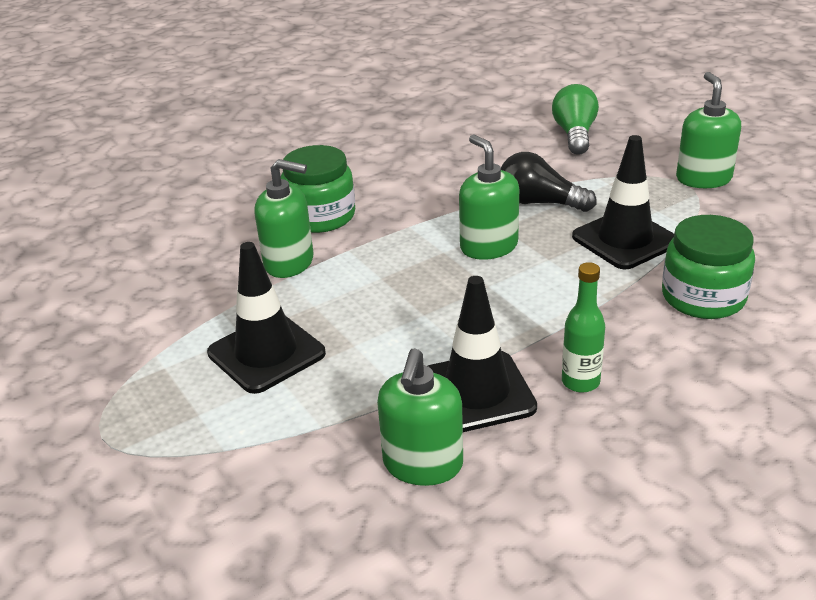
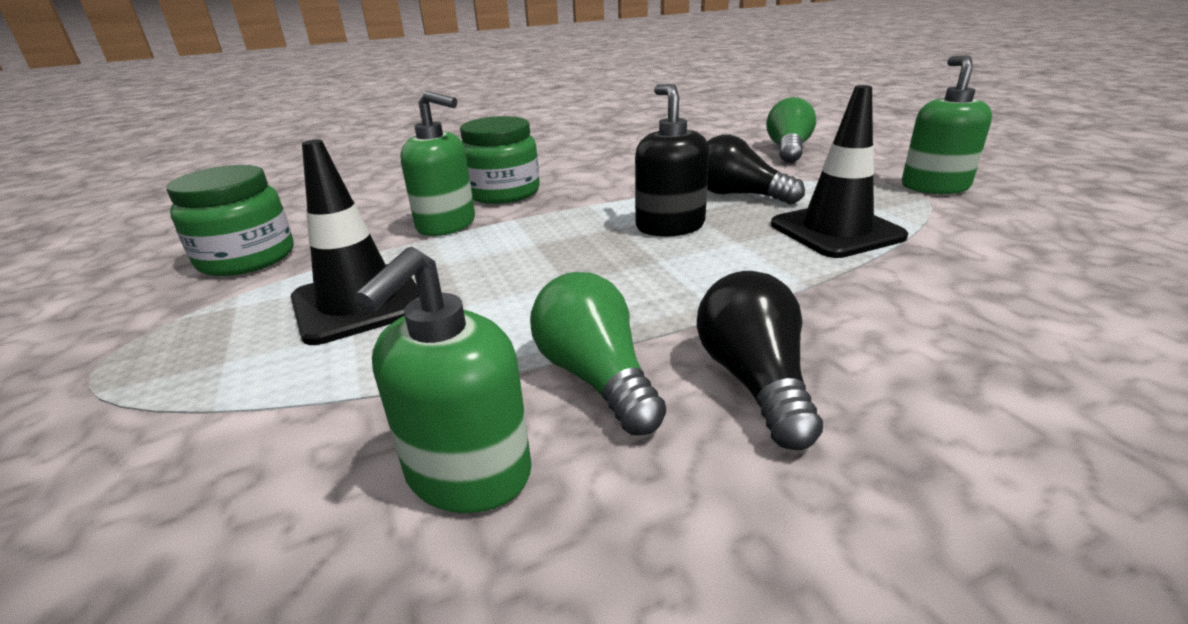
camera: 10 degrees right, 5 degrees down
black traffic cone [428,276,537,432] -> green light bulb [530,272,666,435]
green soap dispenser [459,135,519,260] -> black soap dispenser [635,84,709,237]
green bottle [562,262,605,393] -> black light bulb [697,271,823,450]
green jar [662,215,755,319] -> green jar moved to [167,165,294,276]

